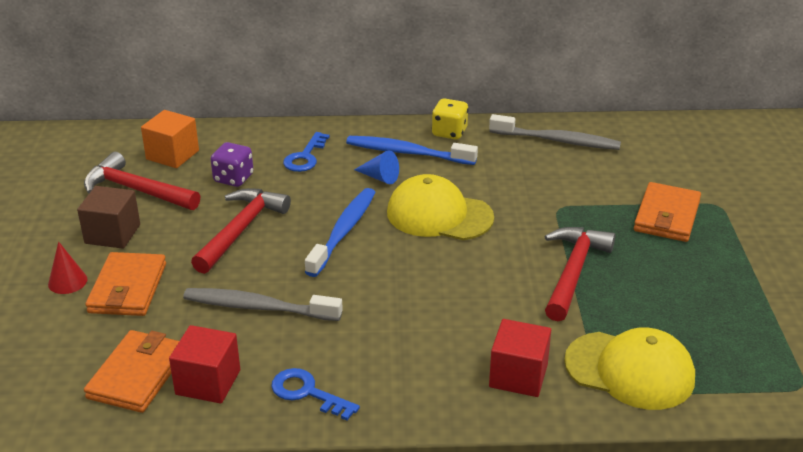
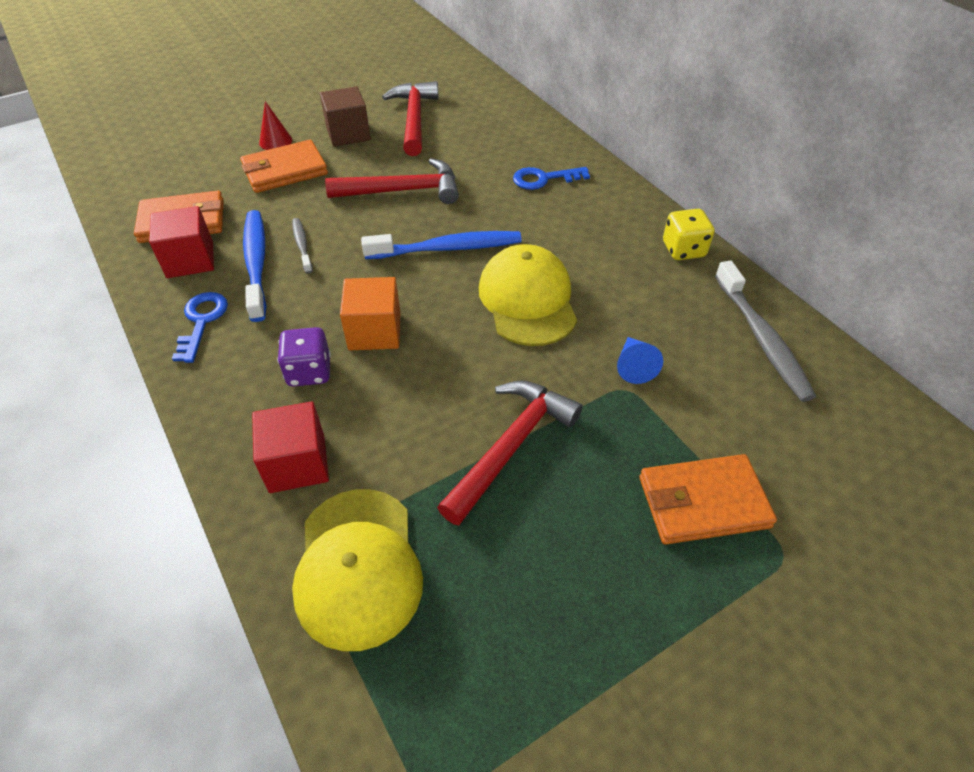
camera: 60 degrees right, 15 degrees up
orange cube [141,110,199,168] -> orange cube moved to [340,277,401,350]
grey toothbrush [183,288,343,321] -> grey toothbrush [292,218,313,273], size x0.54
purple dice [211,142,254,187] -> purple dice moved to [277,327,331,387]
blue toothbrush [346,136,478,165] -> blue toothbrush moved to [243,210,266,322]
blue cone [354,150,399,184] -> blue cone moved to [617,337,663,384]
red hammer [544,227,615,321] -> red hammer turned 45 degrees counterclockwise [437,380,583,525]

